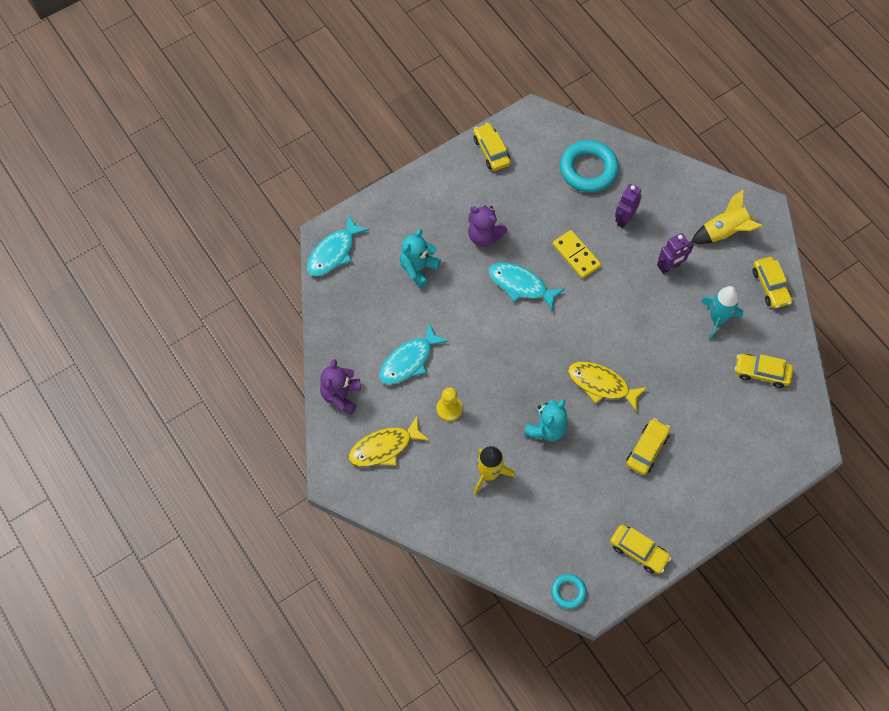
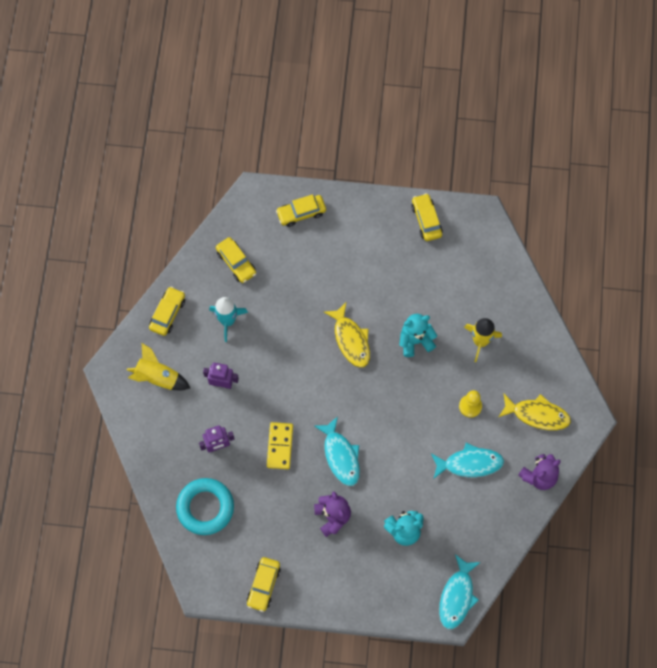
camera: 140 degrees left, 5 degrees up
turquoise fish [307,215,369,276] -> turquoise fish turned 120 degrees clockwise [439,554,481,629]
turquoise ring [551,574,587,609] -> none
yellow car [626,418,670,475] -> yellow car moved to [276,194,326,227]

